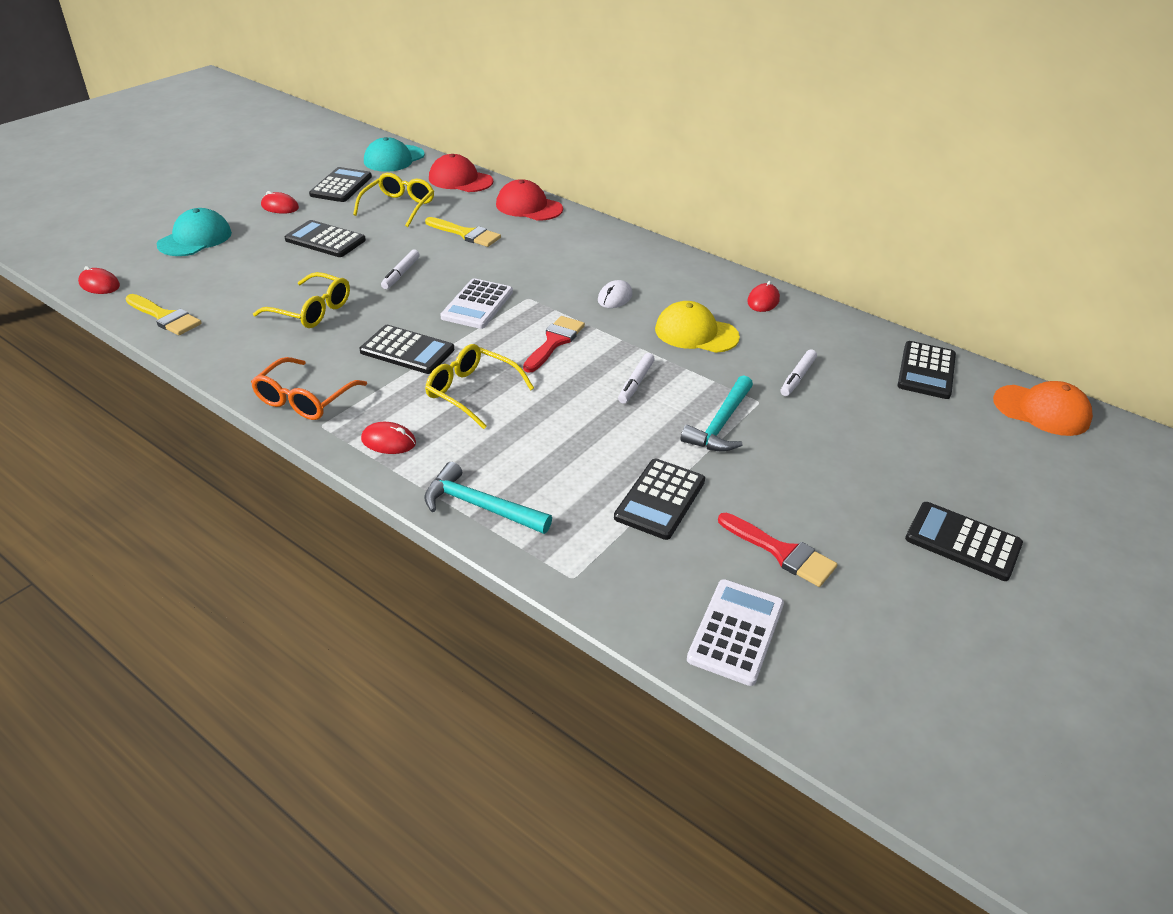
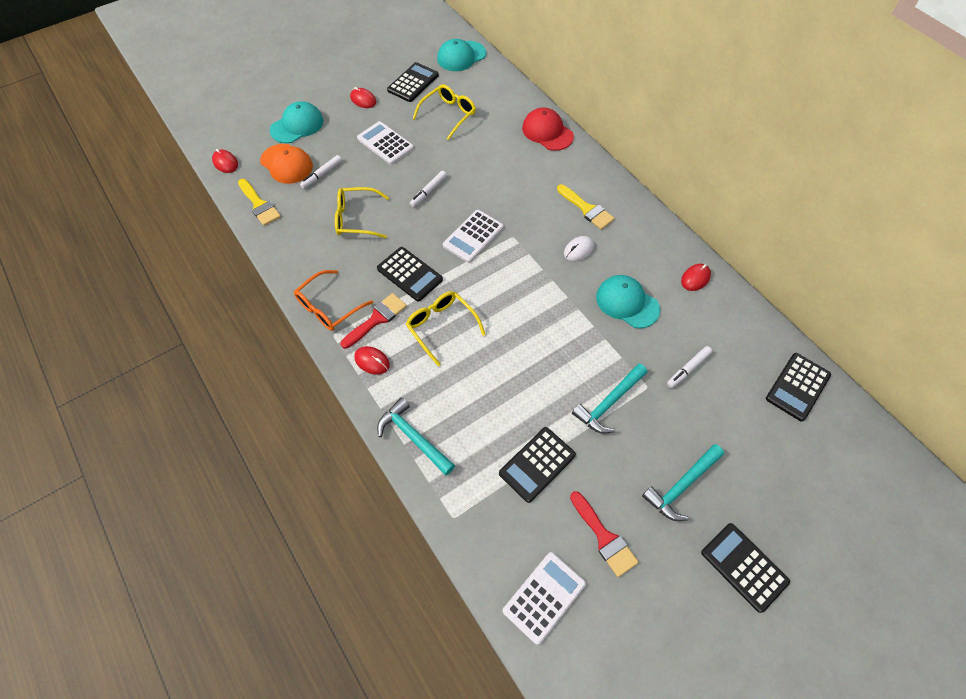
camera: 20 degrees right, 20 degrees up
yellow glasses [253,272,350,328] -> yellow glasses turned 135 degrees clockwise [335,187,389,238]
black calculator [285,220,366,257] -> white calculator [357,121,414,165]
yellow brush [425,217,501,247] -> yellow brush moved to [557,184,615,230]
red cap [429,154,493,192] -> none
red brush [523,316,585,373] -> red brush moved to [341,293,407,349]
white marker [618,353,655,403] -> white marker moved to [300,155,342,189]
yellow cap [655,301,740,353] -> turquoise cap [596,275,660,328]
orange cap [993,381,1093,436] -> orange cap moved to [260,144,313,184]
none -> turquoise hammer [642,444,724,521]

